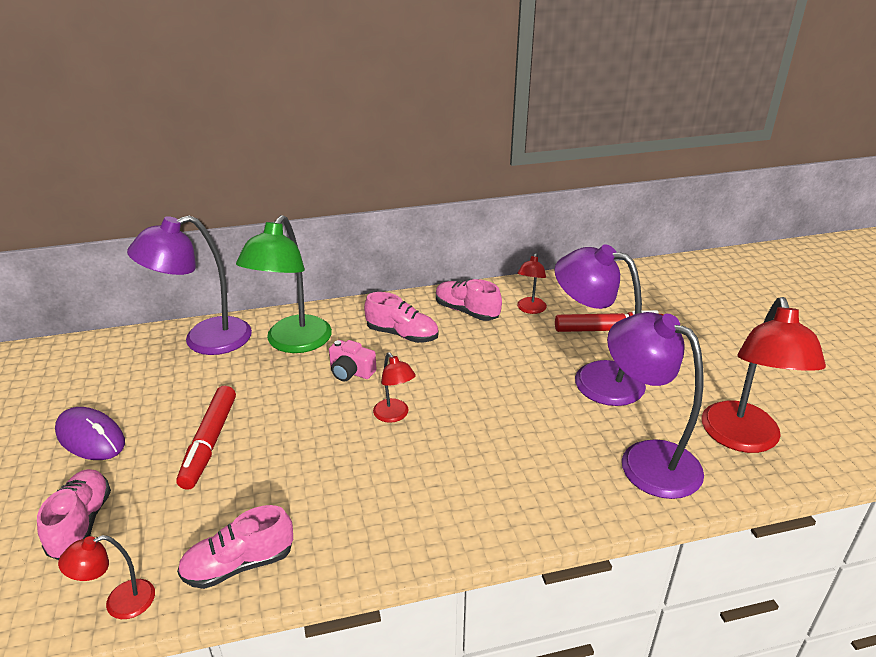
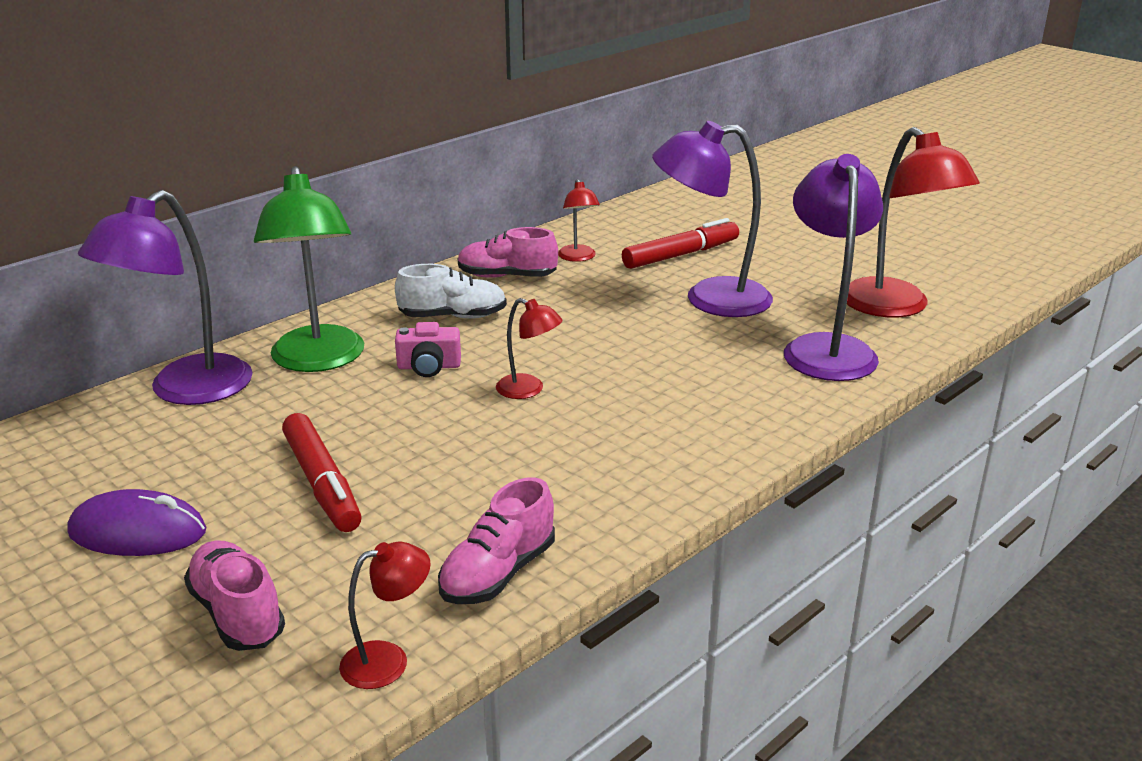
camera: 30 degrees left, 5 degrees down
red lamp [58,535,155,619] -> red lamp turned 150 degrees counterclockwise [339,542,431,689]
pink shoe [364,292,439,343] -> white shoe [395,264,507,319]
purple lamp [607,312,704,499] -> purple lamp turned 75 degrees clockwise [784,154,883,381]

